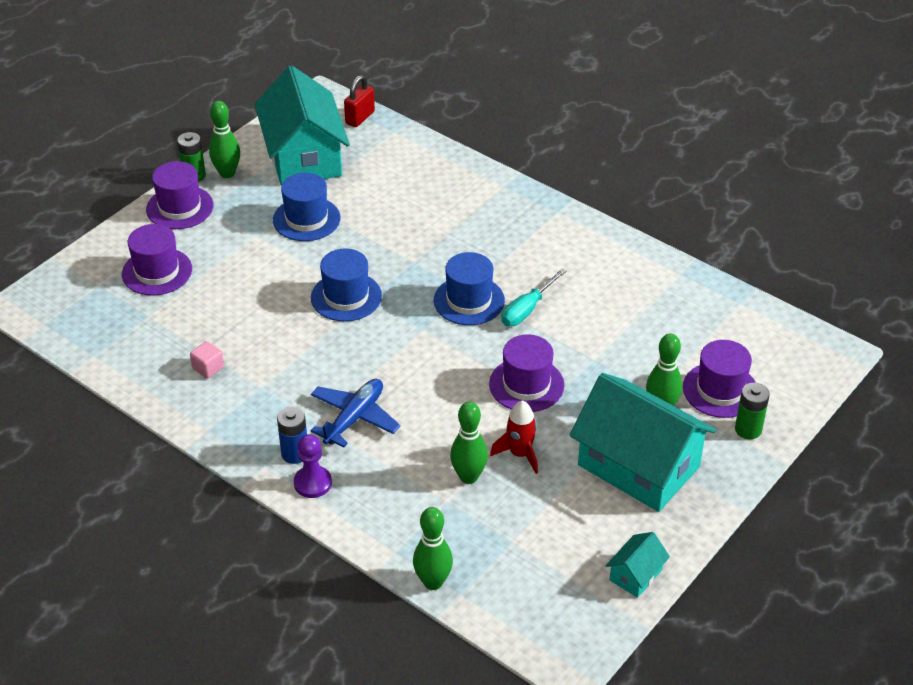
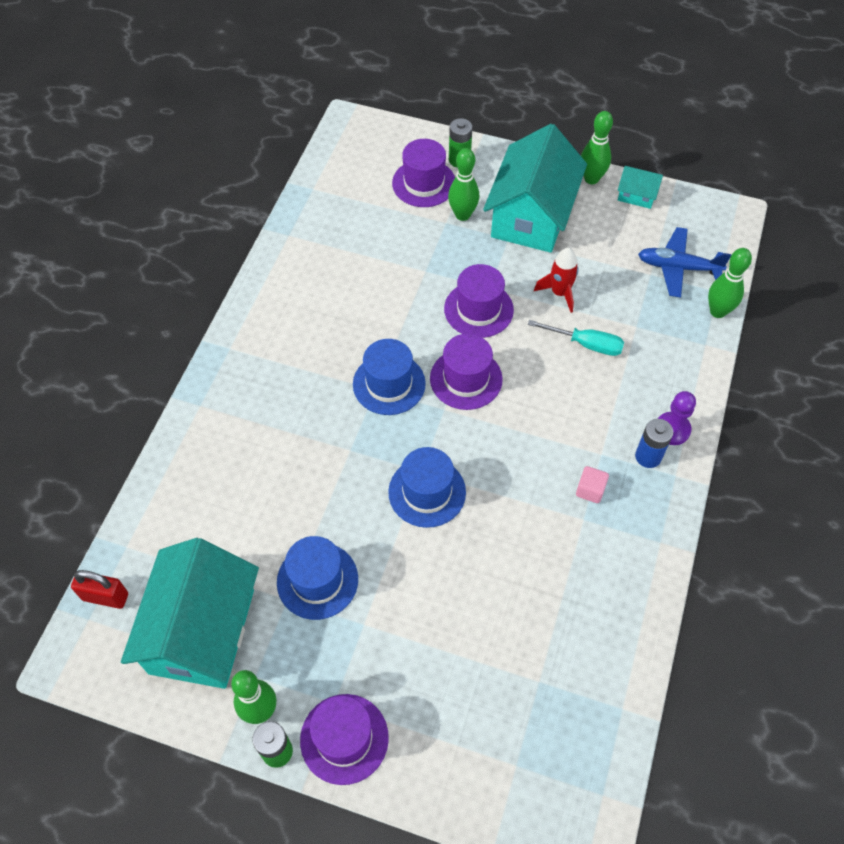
camera: 110 degrees left, 15 degrees up
purple hat [122,224,192,296] -> purple hat moved to [430,334,503,410]
pink cube [190,341,224,379] -> pink cube moved to [576,466,609,503]
turquoise house [255,66,350,186] -> turquoise house turned 45 degrees counterclockwise [121,538,259,689]
blue plane [311,379,400,447] -> blue plane moved to [638,227,731,298]
green bowling pin [450,402,488,484] -> green bowling pin moved to [581,111,613,184]
turquoise screwdriver [501,268,566,326] -> turquoise screwdriver moved to [528,320,624,356]

